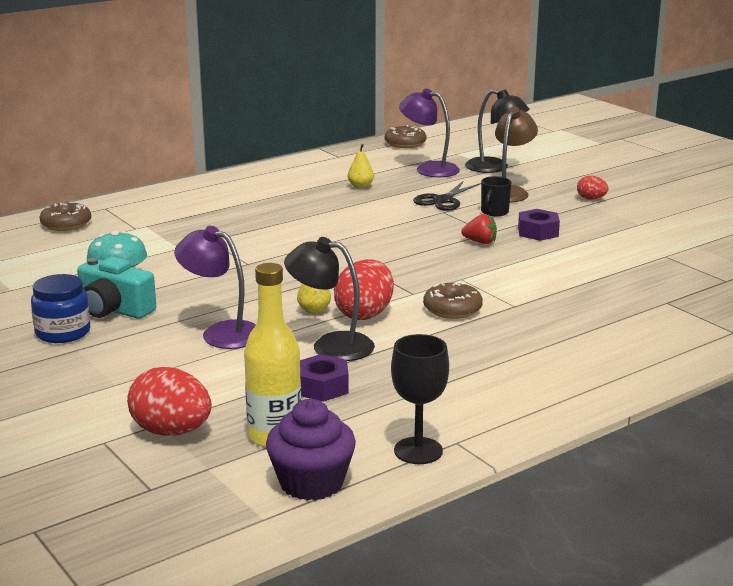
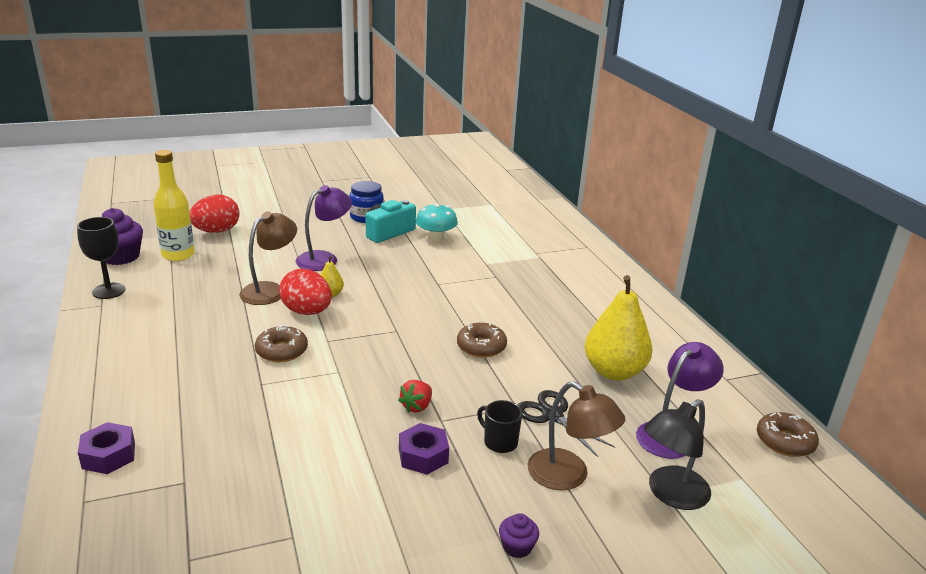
camera: 105 degrees right, 5 degrees up
brown donut [40,202,91,231] -> brown donut moved to [457,323,507,358]
black lamp [284,237,375,361] -> brown lamp [239,212,297,305]
purple nut [300,354,349,402] -> purple nut moved to [78,422,135,474]
yellow pear [348,144,374,188] -> yellow pear [585,275,652,381], size x2.21
red egg [577,176,608,200] -> purple cupcake [499,513,539,558]

